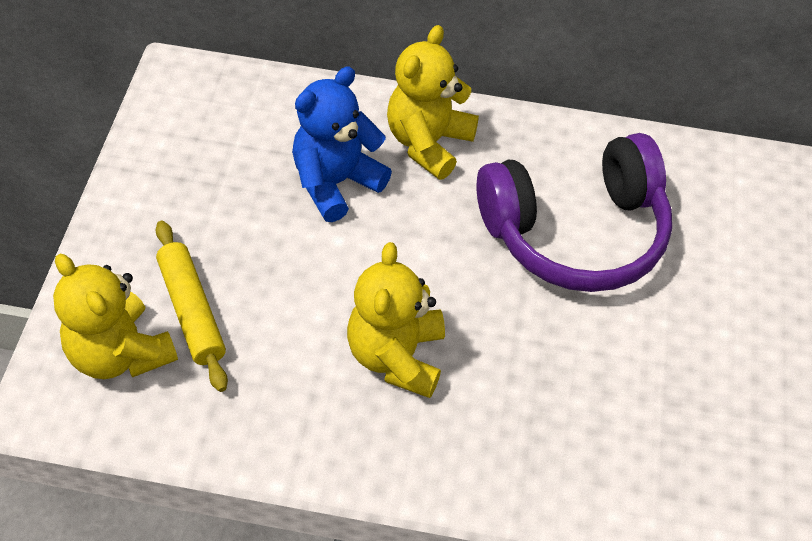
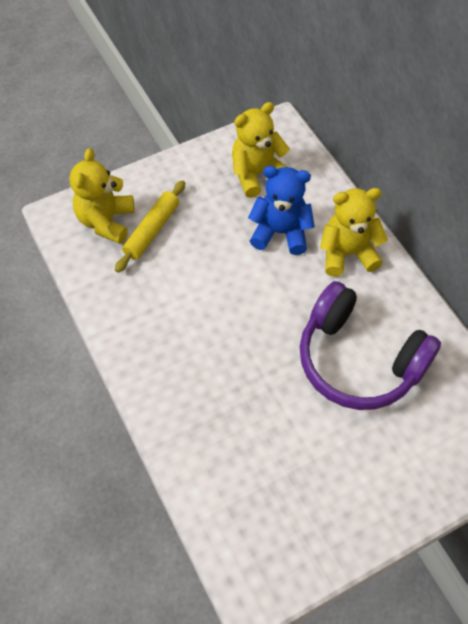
camera: 55 degrees right, 5 degrees up
yellow teddy bear [347,242,445,398] -> yellow teddy bear moved to [232,102,290,198]

